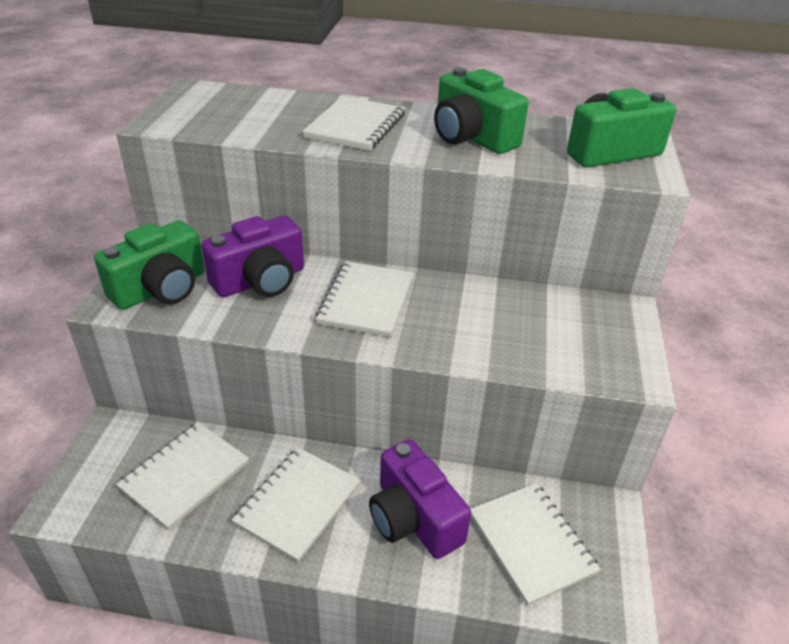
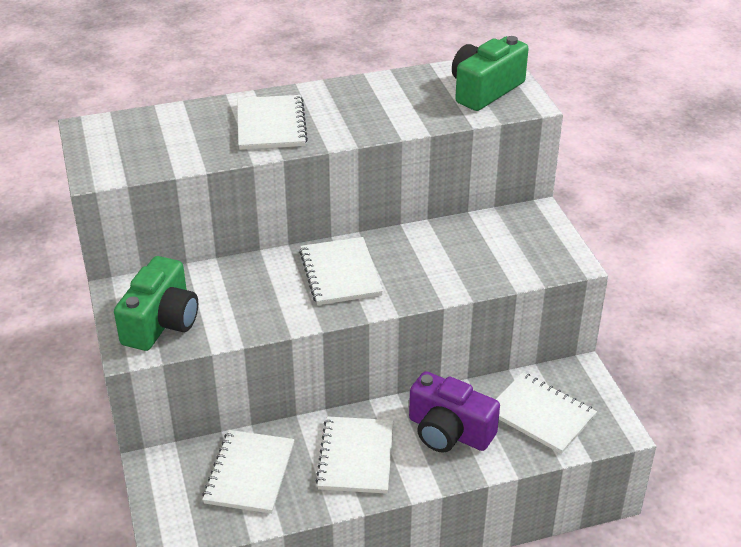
camera: 25 degrees left, 0 degrees up
purple camera [201,216,304,297] -> none
green camera [434,67,529,154] -> none

